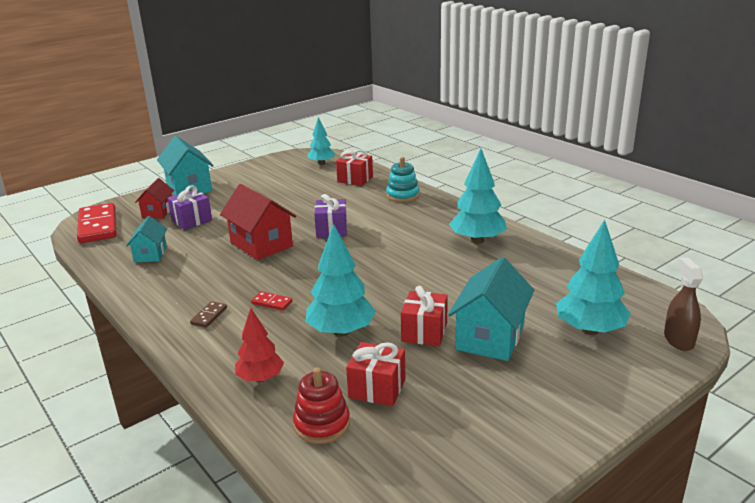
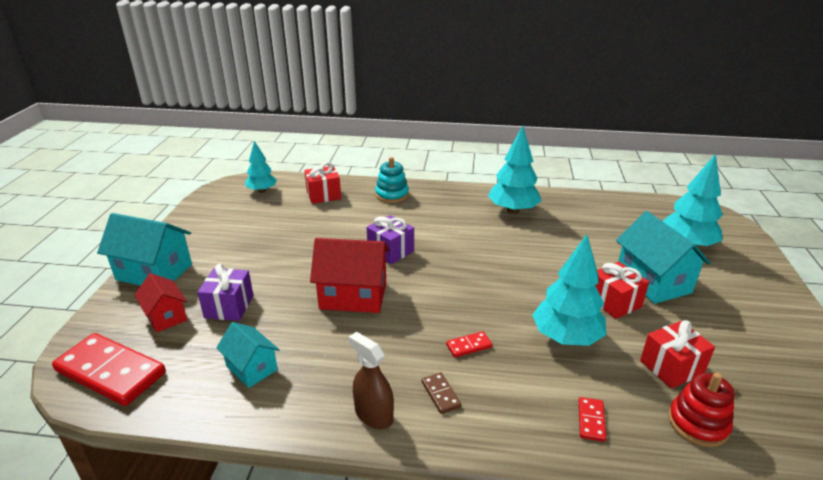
camera: 45 degrees left, 5 degrees up
red tree [235,308,284,382] -> red domino [579,397,606,442]
brown spray bottle [664,258,703,351] -> brown spray bottle moved to [348,332,394,429]

